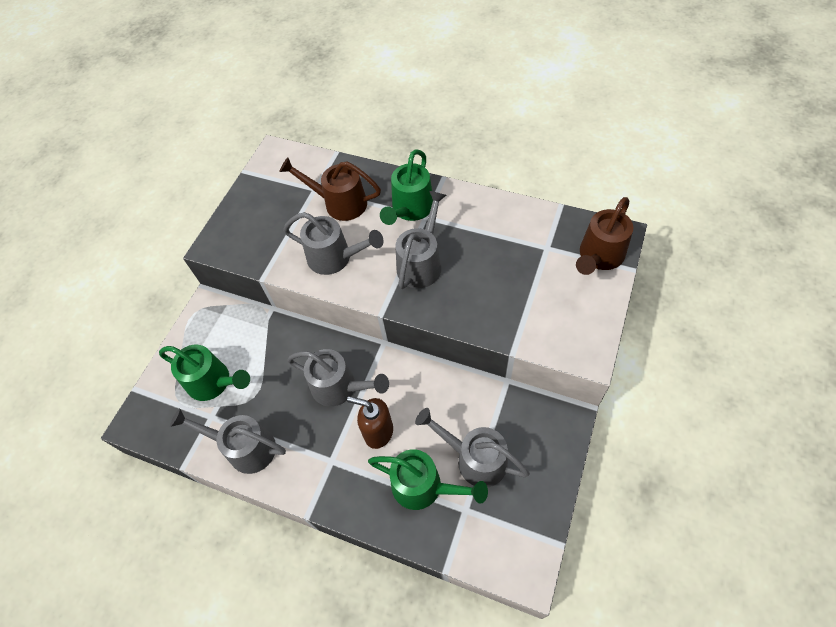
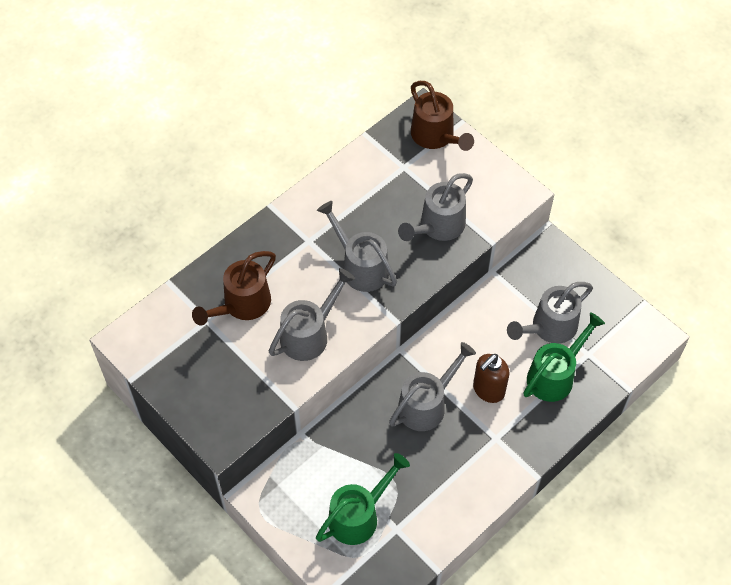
camera: 70 degrees left, 0 degrees up
grey watering can [170,408,286,474] -> grey watering can moved to [398,173,473,241]
green watering can [380,149,433,225] -> none

